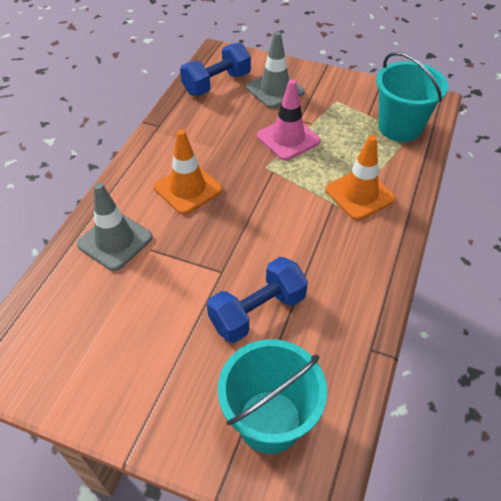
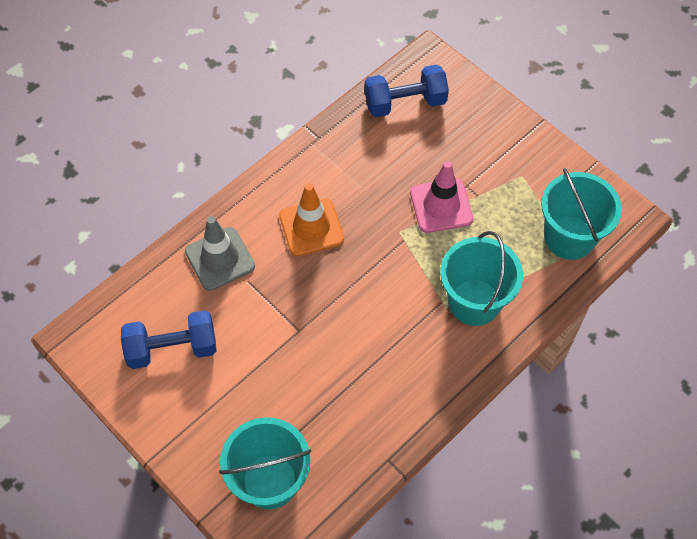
camera: 25 degrees right, 10 degrees up
blue dumbbell [207,257,308,343] -> blue dumbbell moved to [121,310,217,369]
grey traffic cone [246,31,304,108] -> none
orange traffic cone [325,135,395,220] -> turquoise bucket [440,231,523,326]

